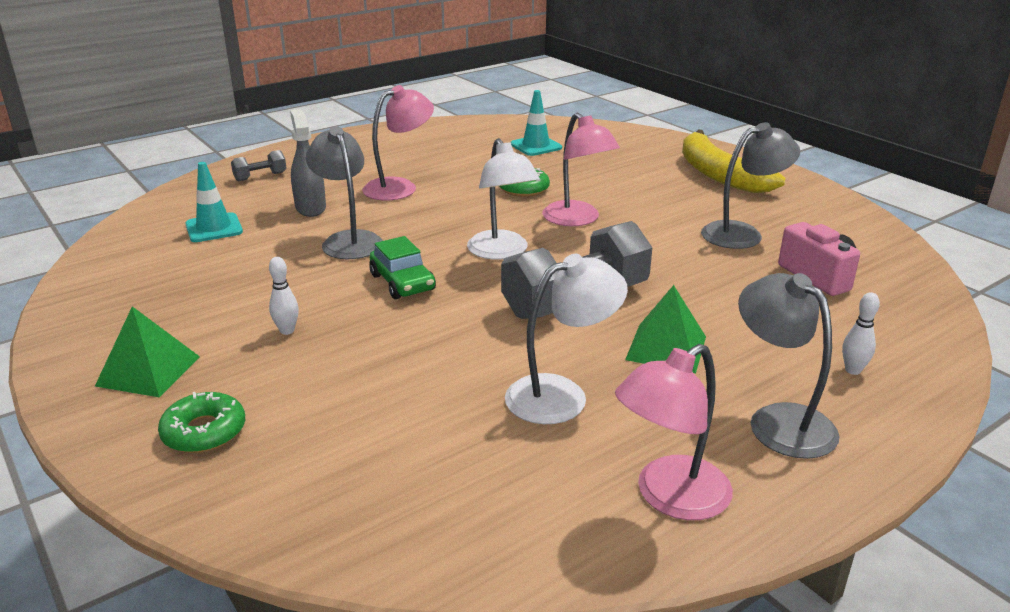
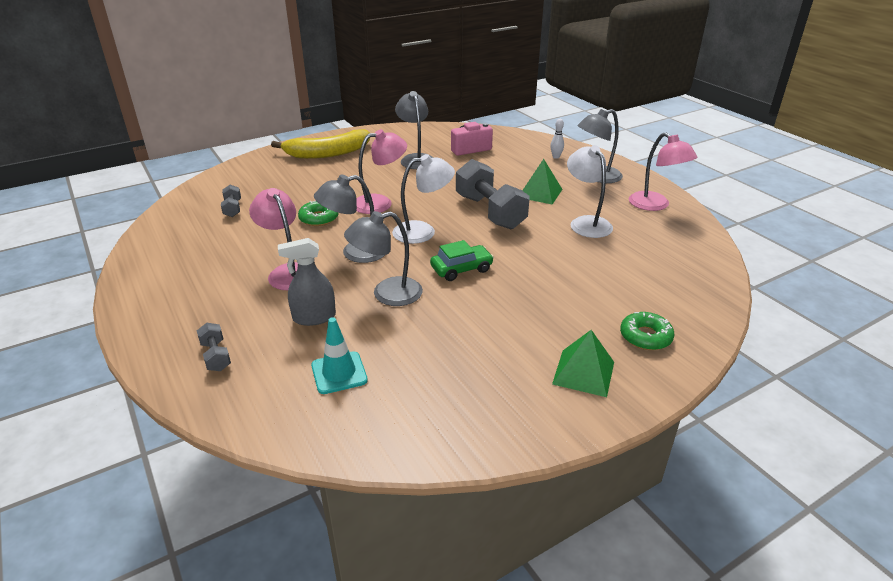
camera: 85 degrees left, 5 degrees up
white bowling pin [269,257,299,335] -> none
turquoise traffic cone [511,90,562,156] -> grey dumbbell [221,185,241,217]
none -> grey lamp [314,175,385,263]

